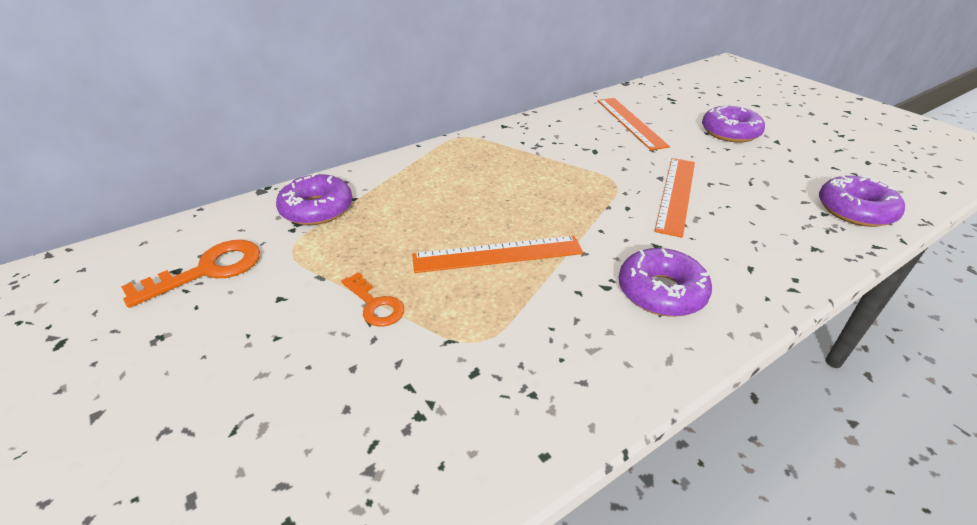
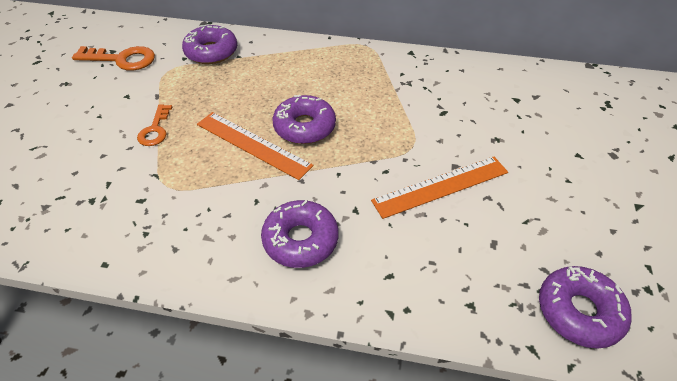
camera: 45 degrees right, 10 degrees up
orange ruler [597,98,670,150] -> none
purple donut [702,104,765,143] -> purple donut moved to [272,95,336,144]

